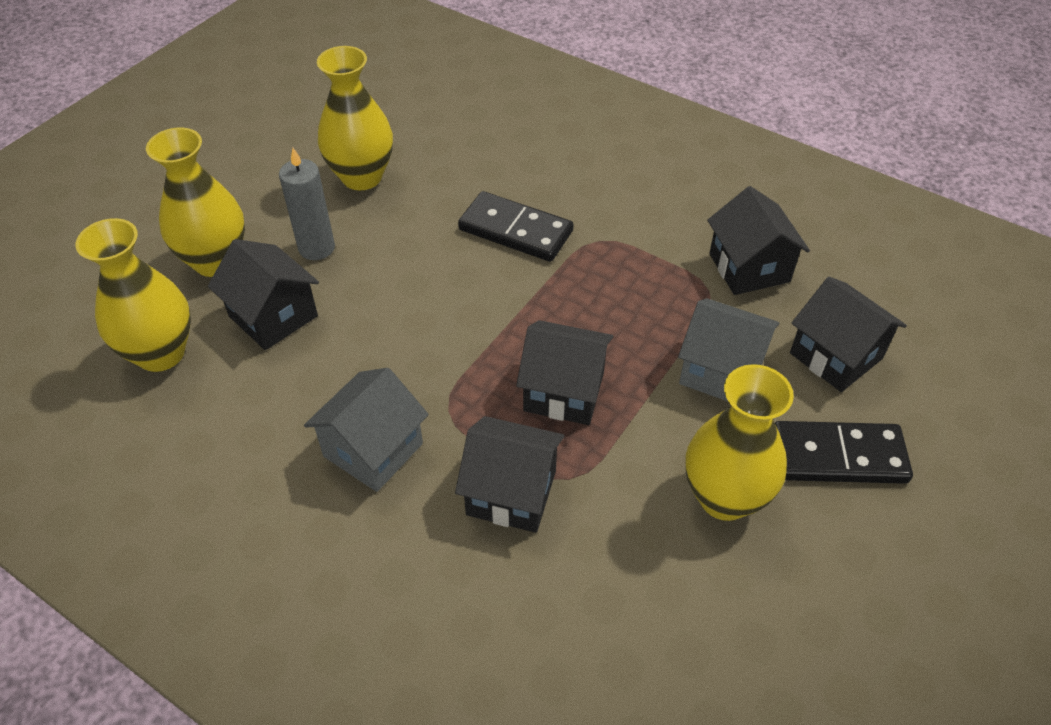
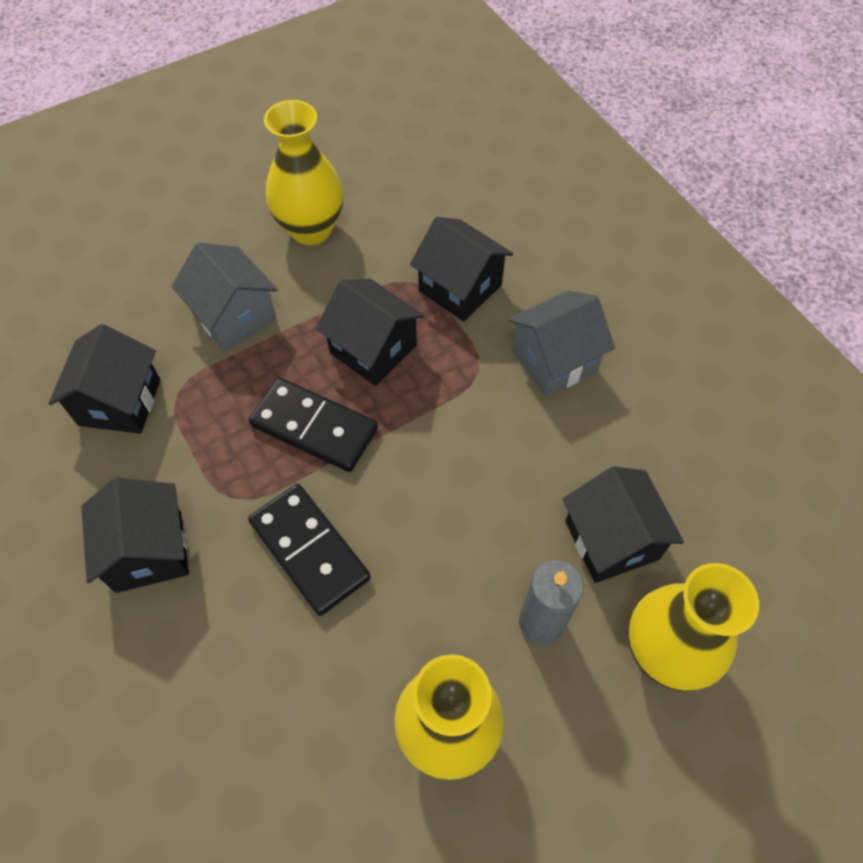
camera: 155 degrees left, 10 degrees up
yellow vase [75,218,191,372] -> none
black domino [775,421,913,484] -> black domino moved to [249,378,378,472]
black house [790,277,907,392] -> black house moved to [81,477,189,593]

